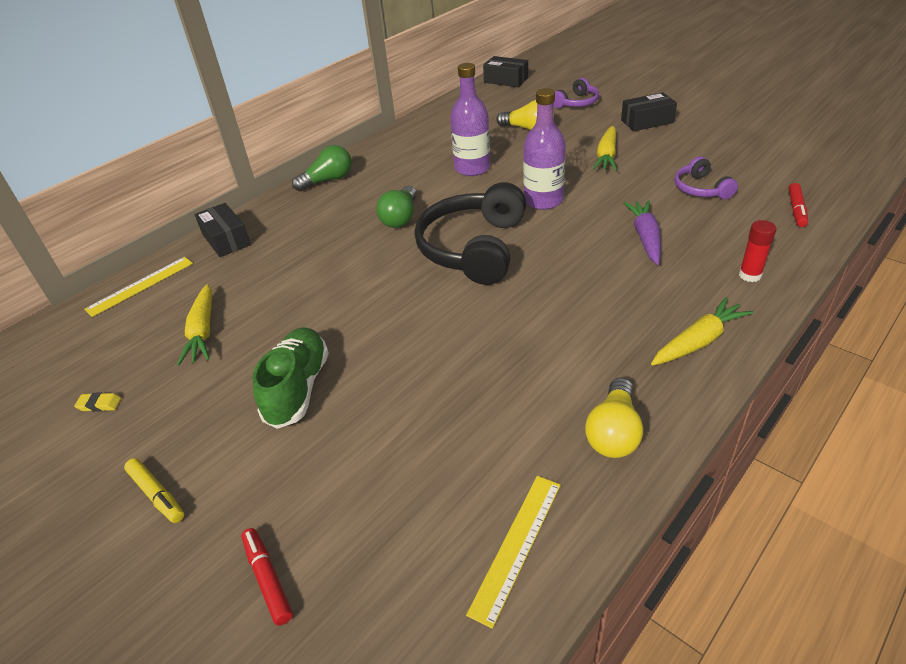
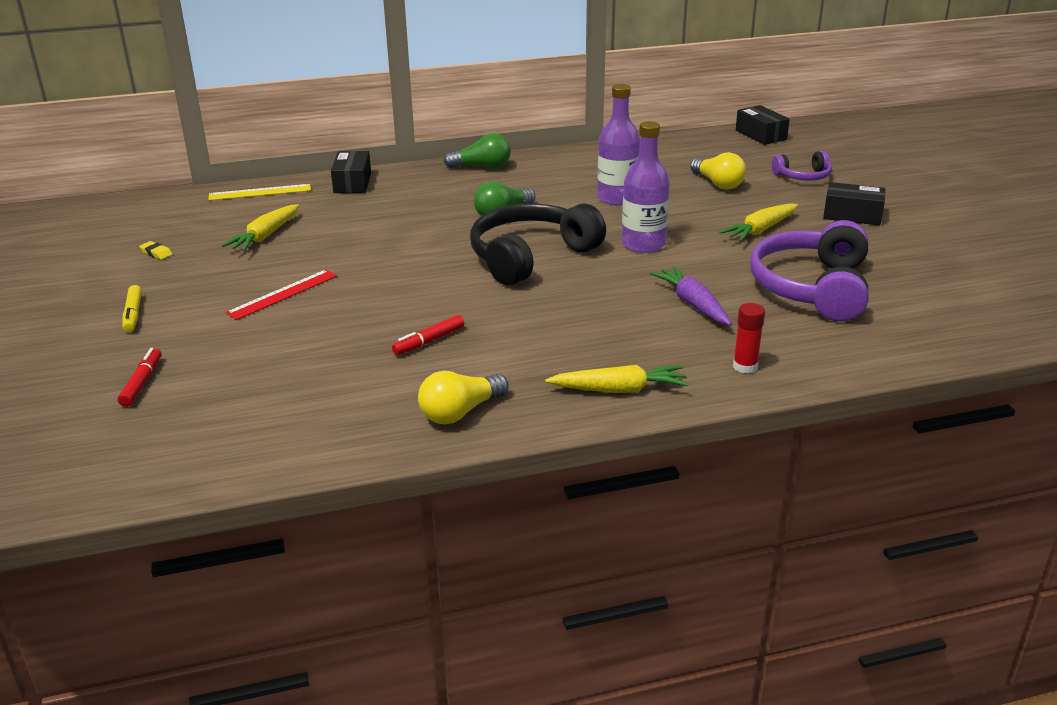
camera: 30 degrees right, 10 degrees down
green shoe [253,327,329,429] -> red ruler [226,270,337,320]
yellow ruler [466,476,561,629] -> none
purple carrot [623,200,661,265] -> purple carrot turned 60 degrees counterclockwise [650,266,732,325]
purple headphones [674,156,738,199] -> purple headphones [750,220,869,322], size x1.97
red marker [788,183,808,227] -> red marker moved to [392,315,464,355]

